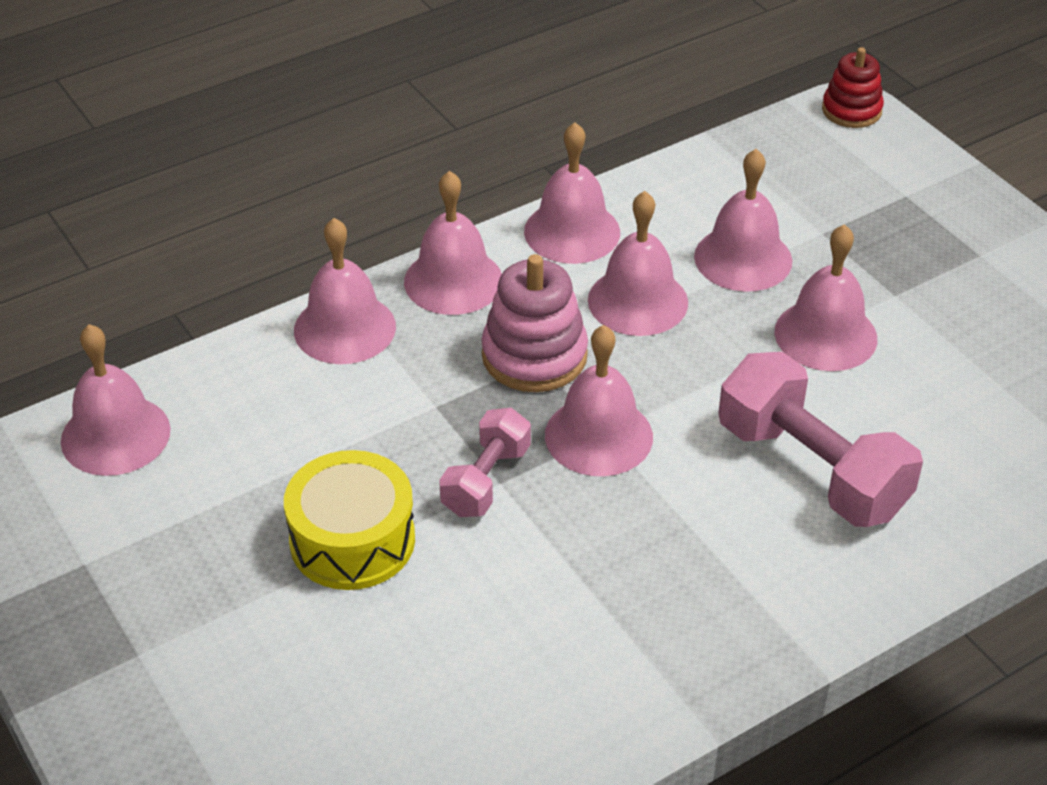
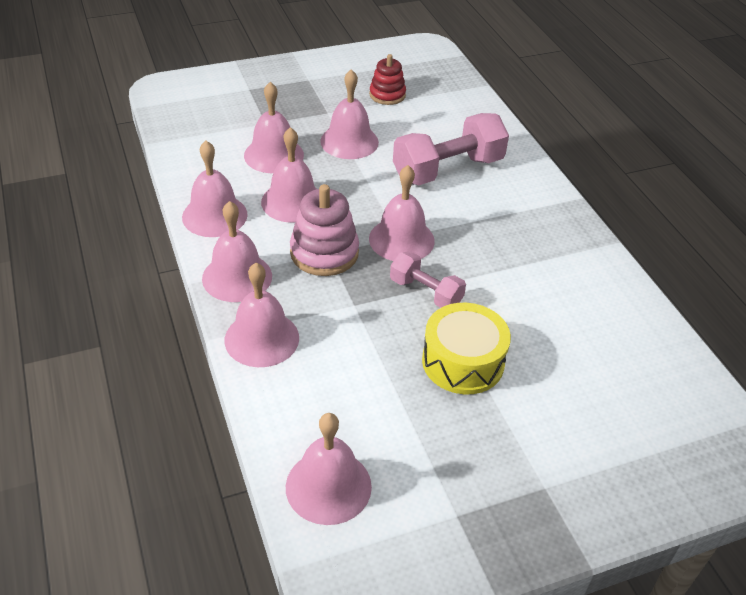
camera: 80 degrees left, 0 degrees up
red stacking toy [822,47,884,128] -> red stacking toy moved to [369,54,406,105]

